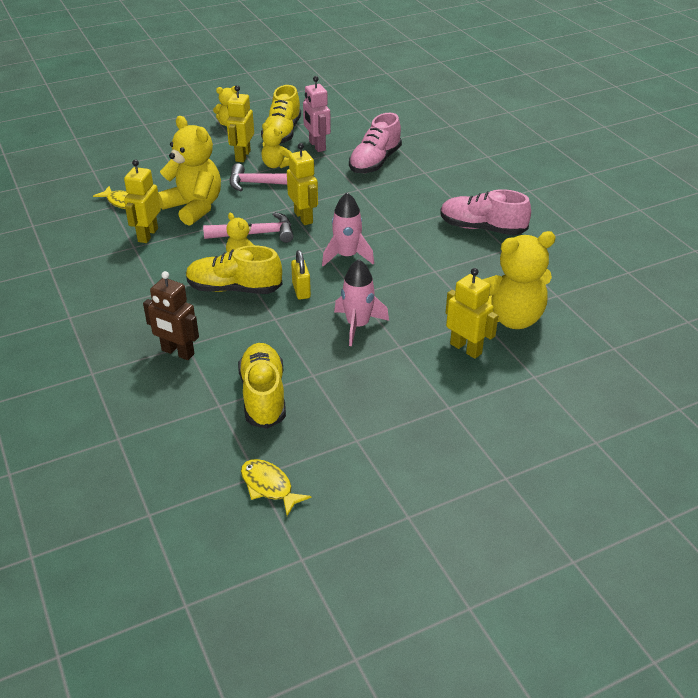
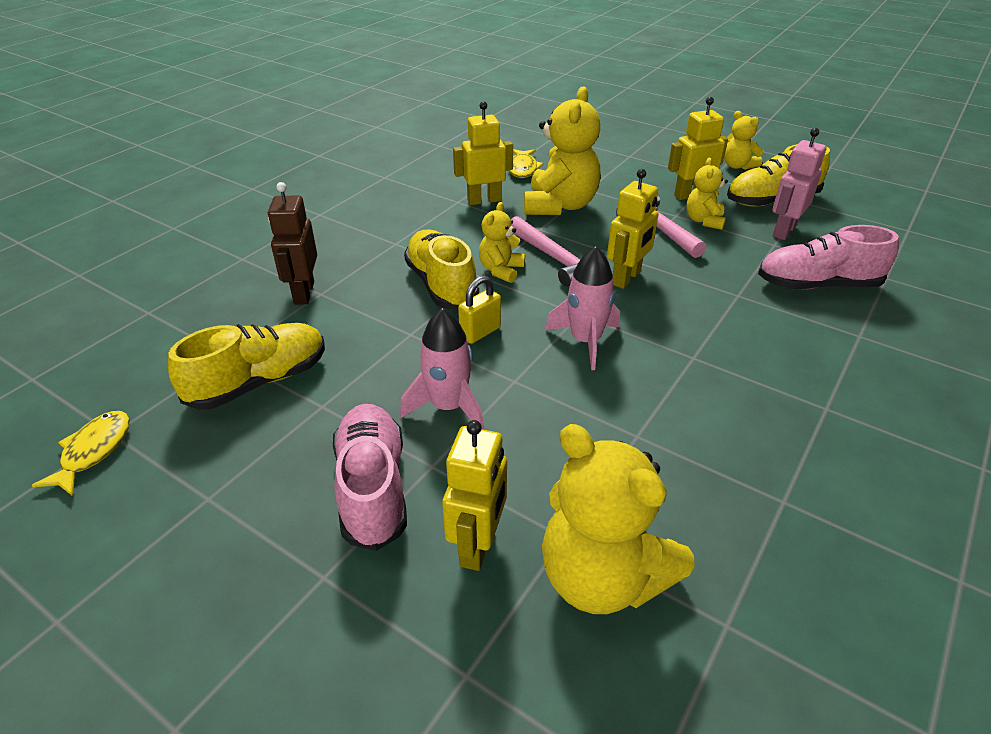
camera: 60 degrees right, 0 degrees up
pink shoe [440,189,531,235] -> pink shoe moved to [333,404,407,551]

